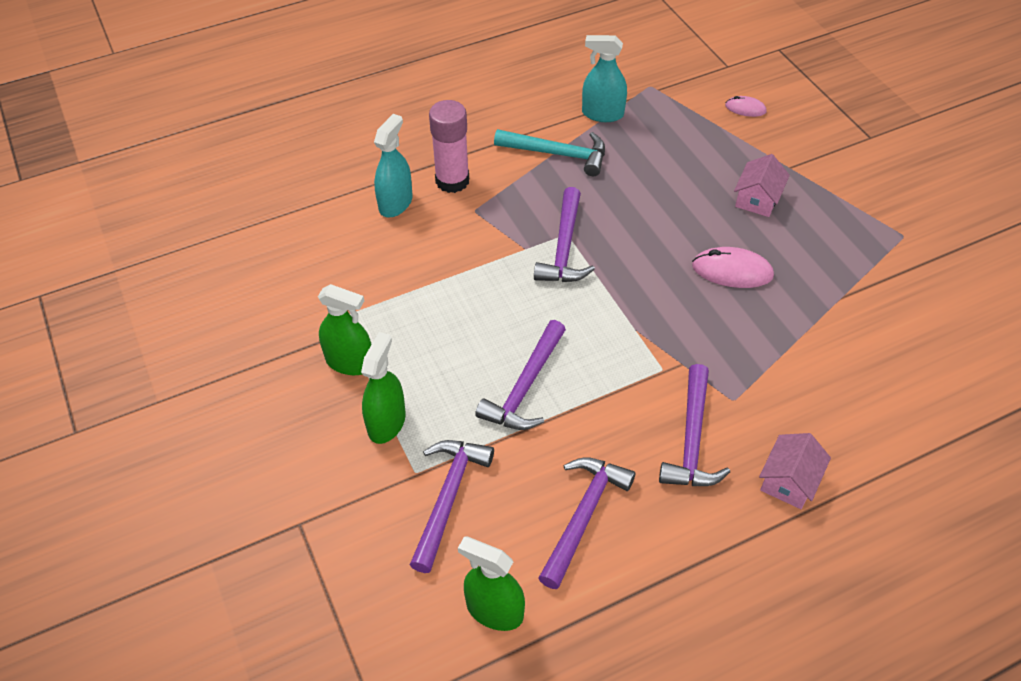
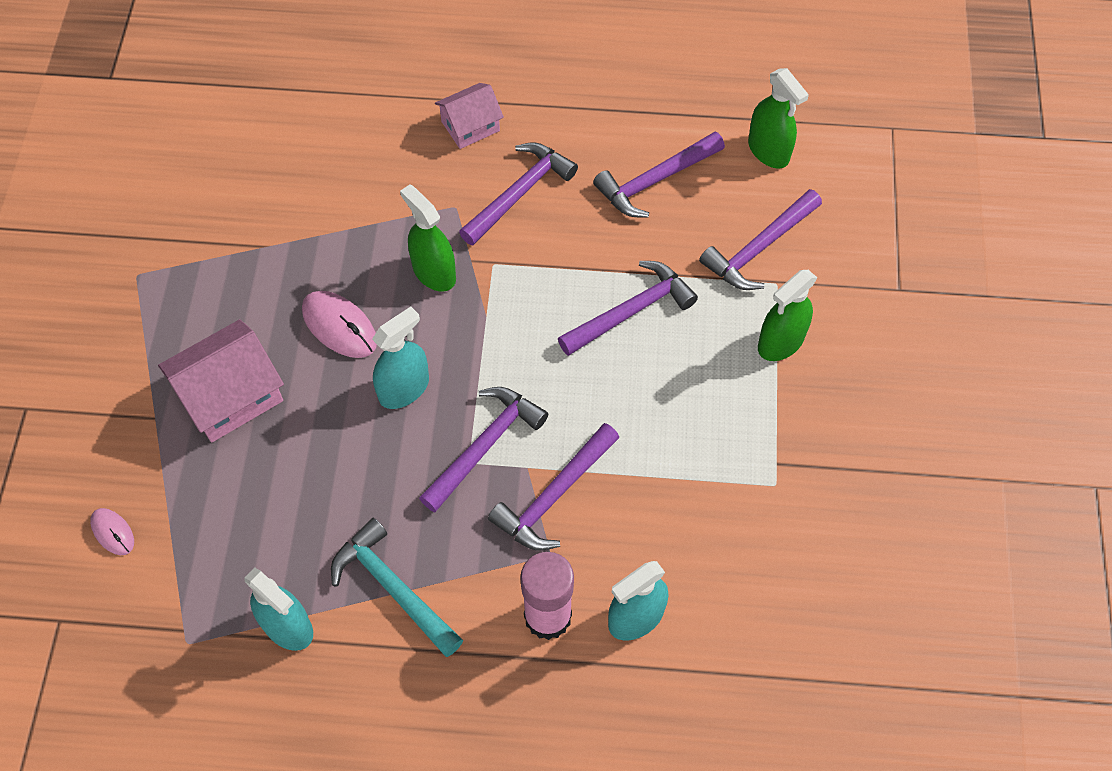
camera: 150 degrees left, 10 degrees up
green spray bottle [318,284,371,375] -> green spray bottle moved to [400,185,456,292]
pink house [734,154,790,217] -> pink house [158,319,284,442], size x1.60
none -> turquoise spray bottle [372,306,429,409]
none -> purple hammer [488,423,619,551]

